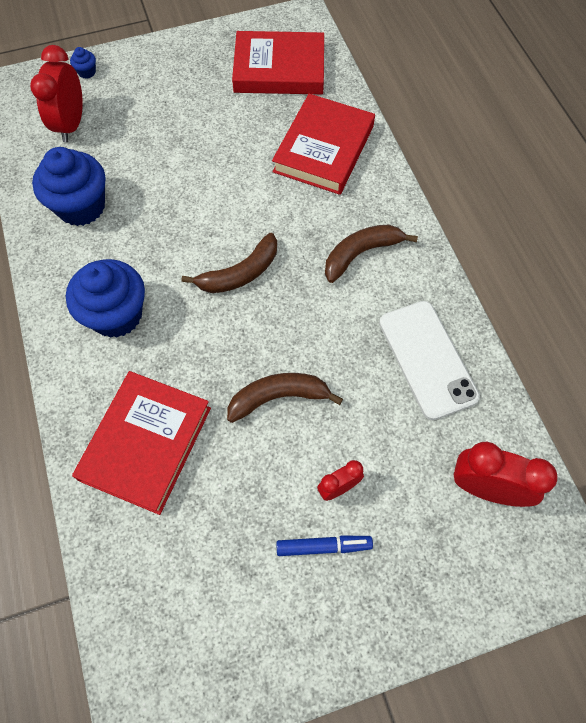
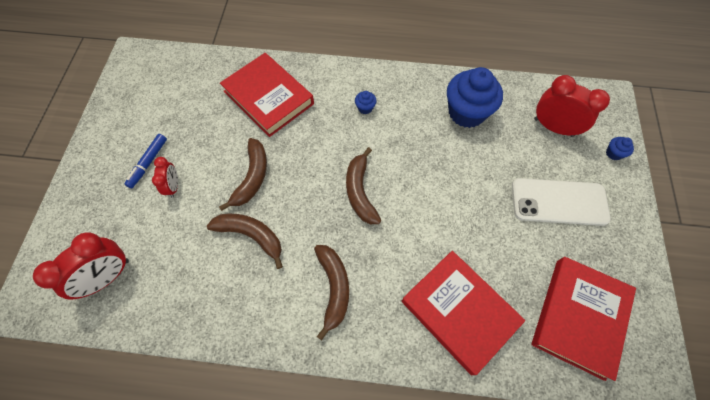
camera: 115 degrees right, 0 degrees up
blue cupcake [66,259,145,338] -> blue cupcake [355,91,377,114], size x0.41
white phone [379,301,480,420] -> white phone moved to [512,178,611,226]
none -> brown banana [207,213,283,269]

